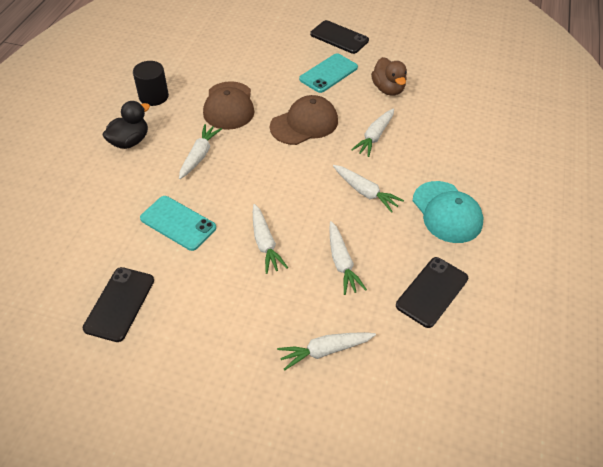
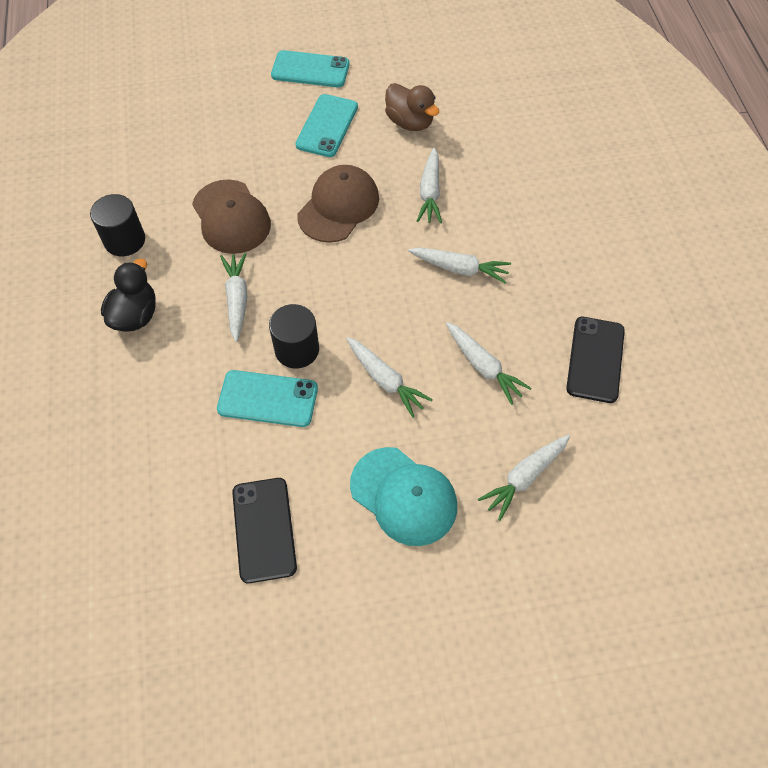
camera: 25 degrees left, 10 degrees up
black phone [310,20,369,54] -> turquoise phone [271,50,350,87]
turquoise cap [413,181,483,243] -> turquoise cap moved to [350,447,457,546]
none -> black cylinder [269,304,319,369]

